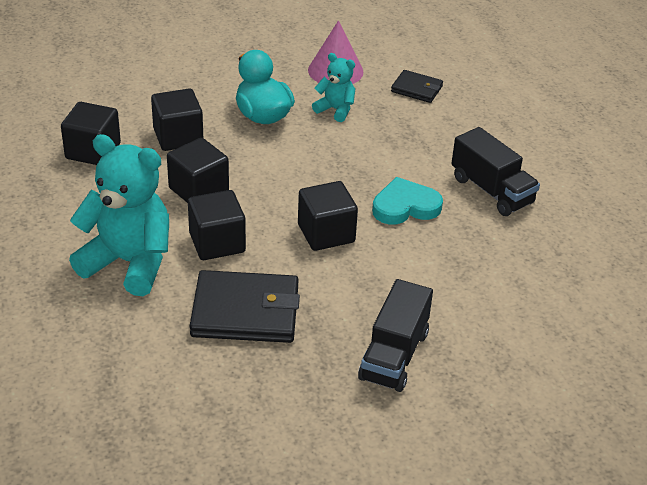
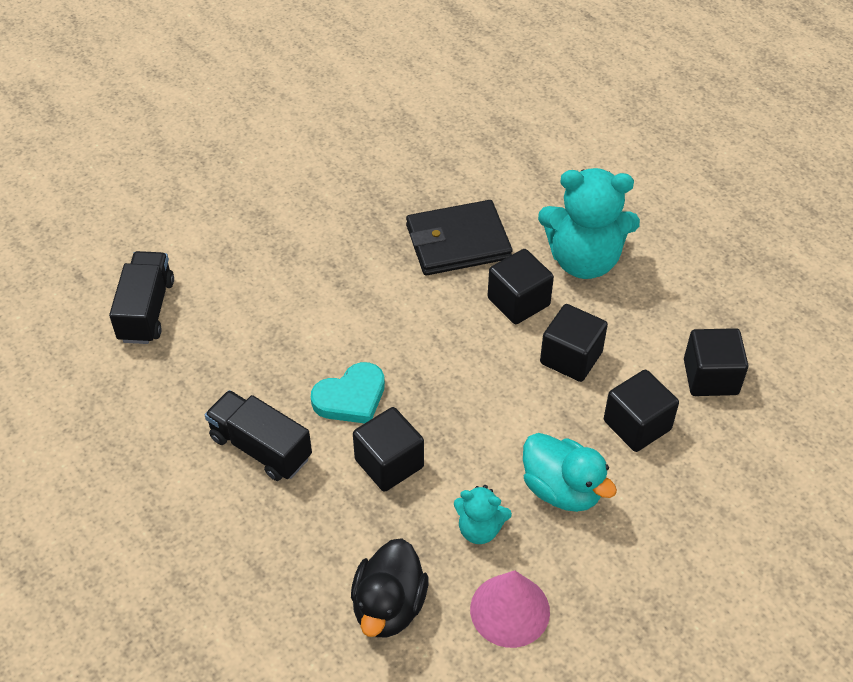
camera: 165 degrees right, 10 degrees up
black cube [298,181,358,251] -> black cube moved to [353,407,424,492]
black truck [358,279,433,392] -> black truck moved to [109,251,174,344]
black wallet [391,70,443,103] -> black duck [351,538,429,638]

